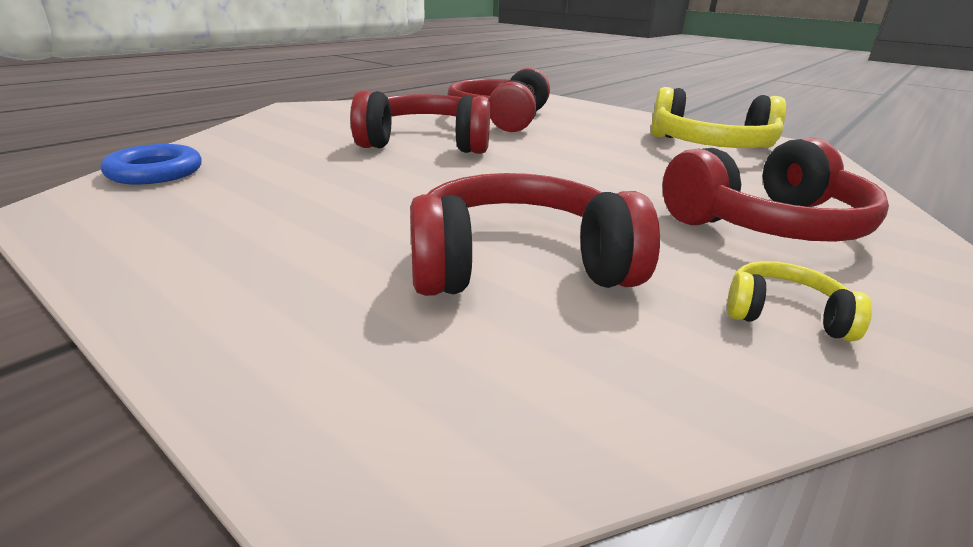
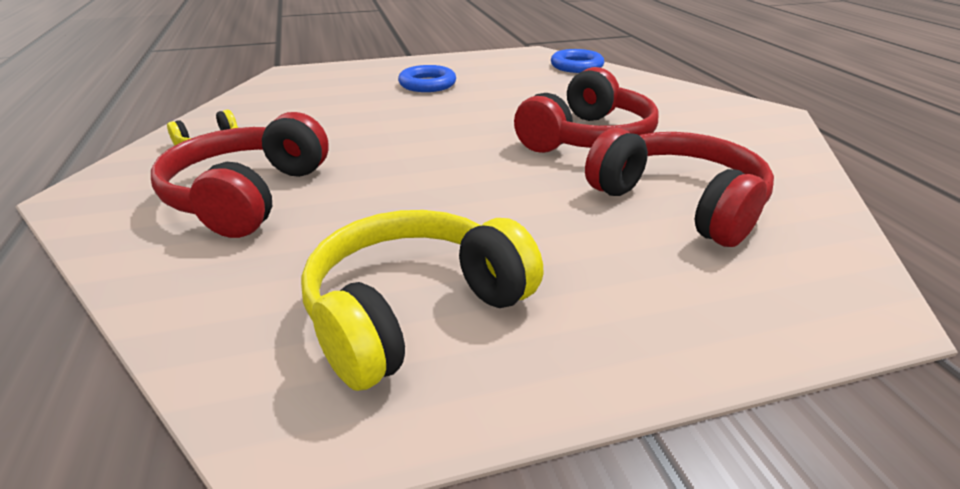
camera: 125 degrees right, 5 degrees up
red headphones [410,173,660,296] -> none
none -> blue ring [398,65,456,92]

